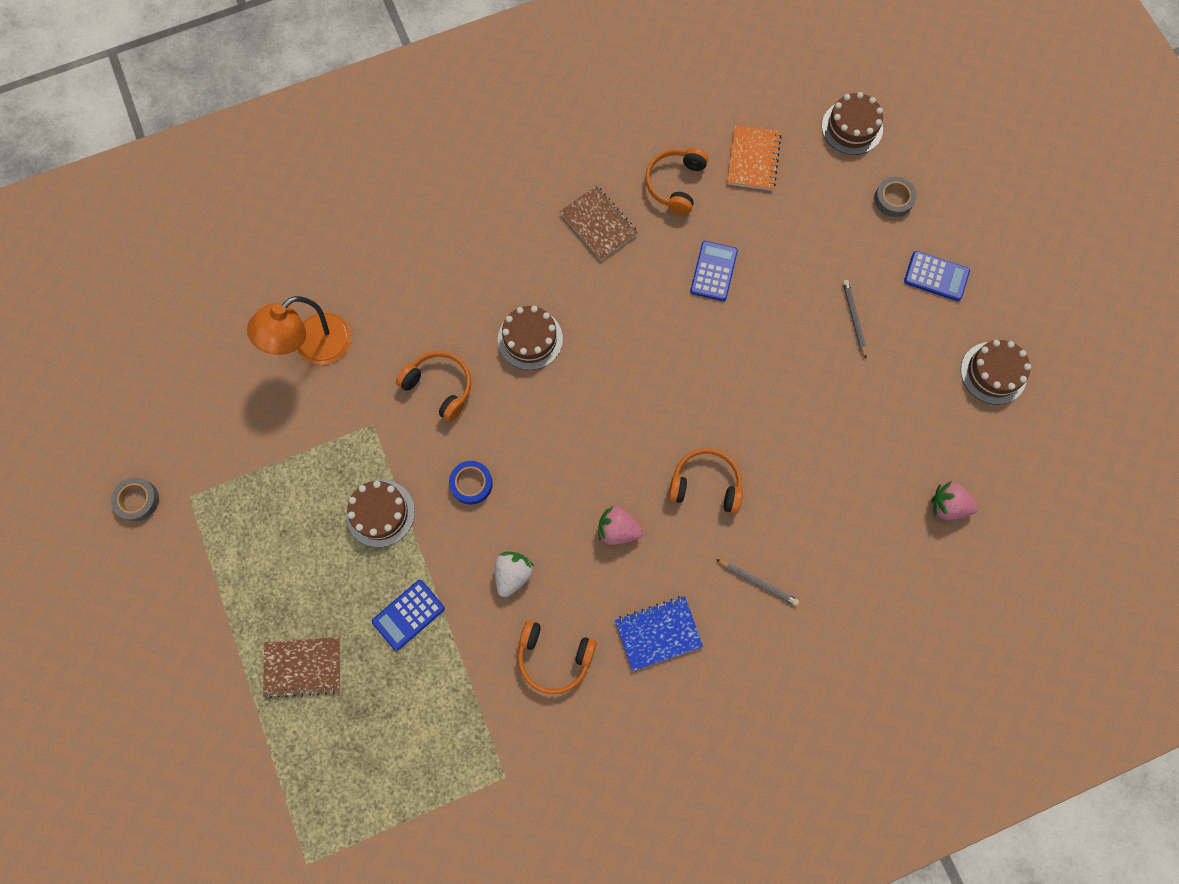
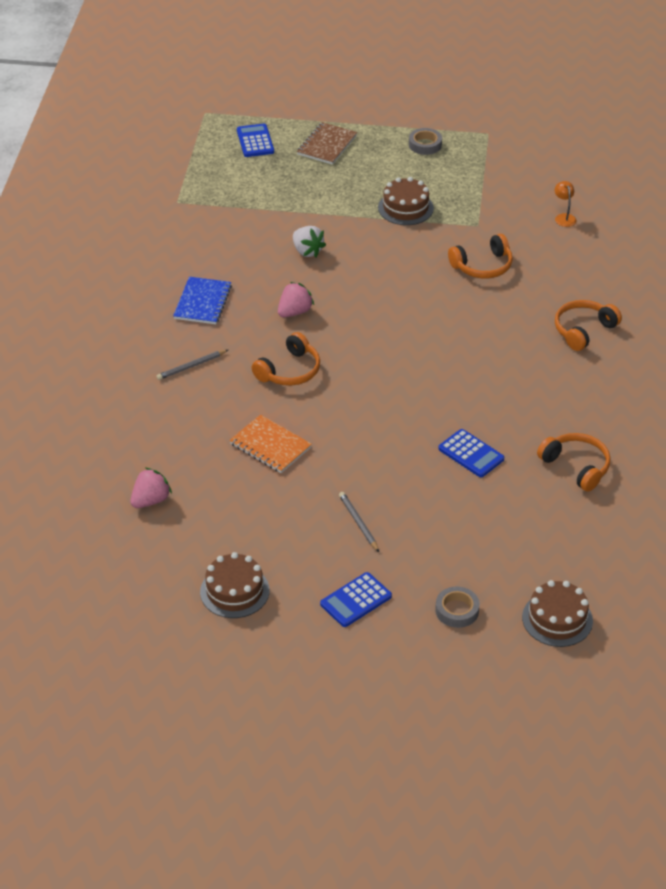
camera: 120 degrees right, 30 degrees down
grey tape [111,477,159,521] -> grey tape moved to [409,128,442,155]
orange lamp [247,296,351,365] -> orange lamp [555,181,576,227], size x0.44
blue calculator [372,580,445,651] -> blue calculator moved to [237,124,274,157]
blue tape [449,461,493,505] -> none
brown cake [498,306,563,370] -> none
orange headphones [518,620,596,694] -> orange headphones moved to [555,300,622,351]
brown notebook [560,185,638,260] -> none
orange notebook [727,125,781,190] -> orange notebook moved to [229,415,312,473]
grey pencil [843,280,866,358] -> grey pencil turned 135 degrees counterclockwise [339,492,379,552]

